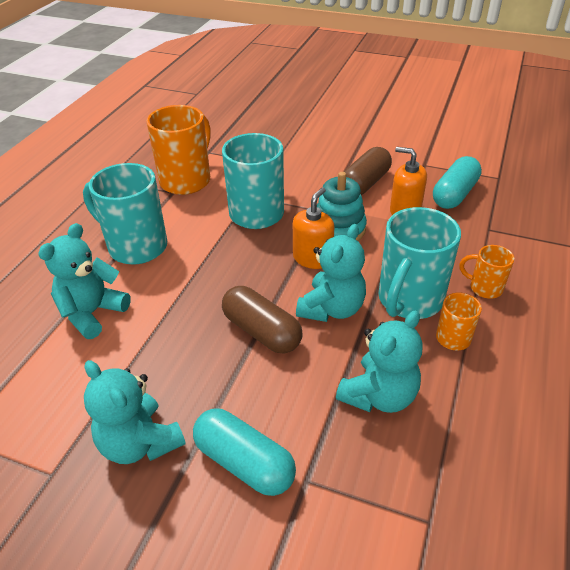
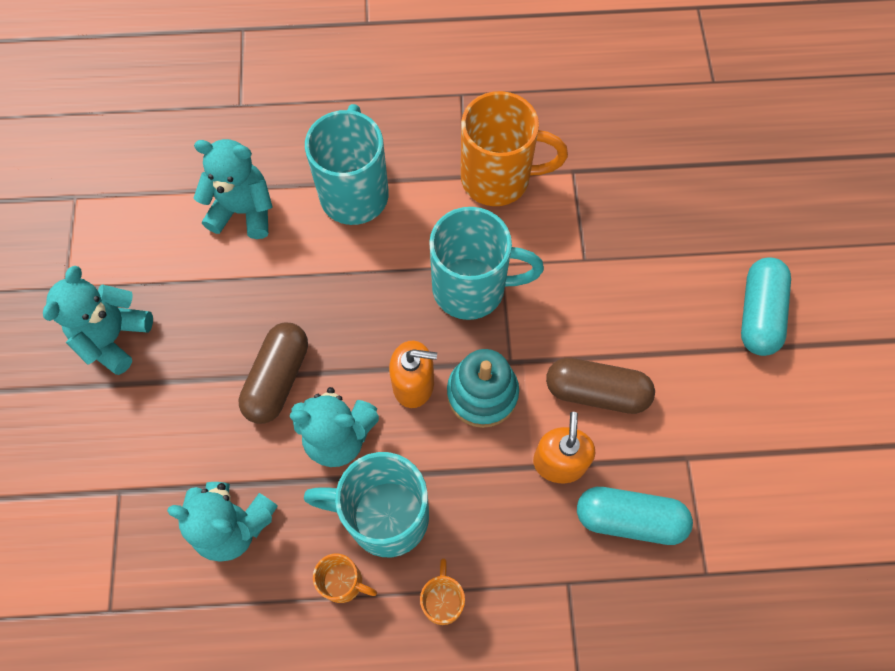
camera: 65 degrees right, 25 degrees up
turquoise capsule [193,408,296,496] -> turquoise capsule moved to [741,257,791,356]

